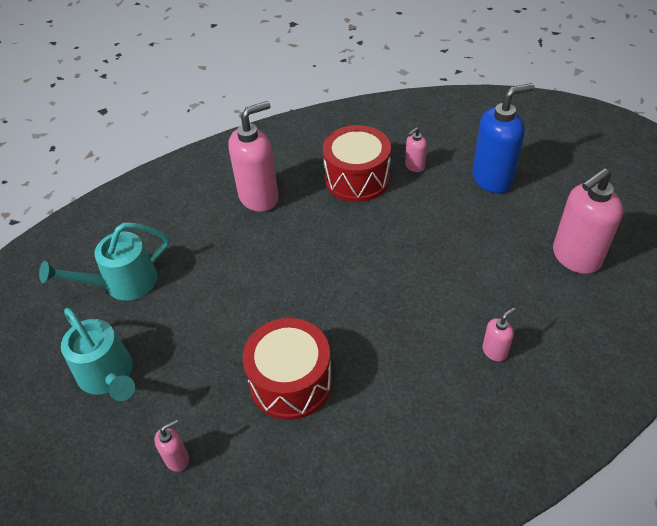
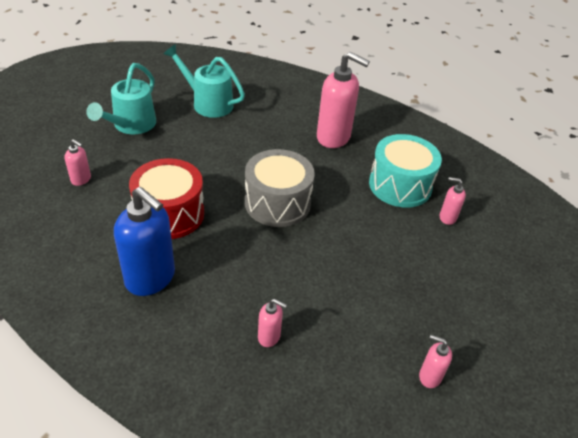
camera: 55 degrees right, 5 degrees down
red drum [323,125,391,202] -> turquoise drum [369,134,442,208]
blue soap dispenser [472,83,535,193] -> blue soap dispenser moved to [114,187,175,296]
pink soap dispenser [553,168,623,274] -> pink soap dispenser [419,335,452,388], size x0.47
none -> grey drum [245,149,315,227]

